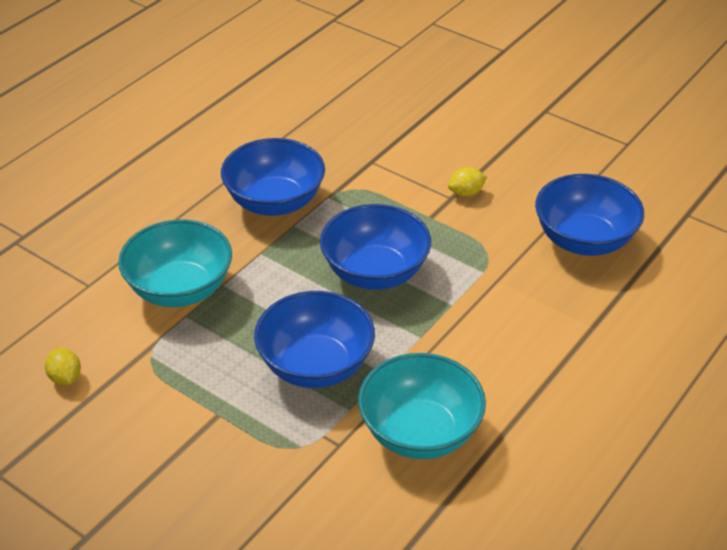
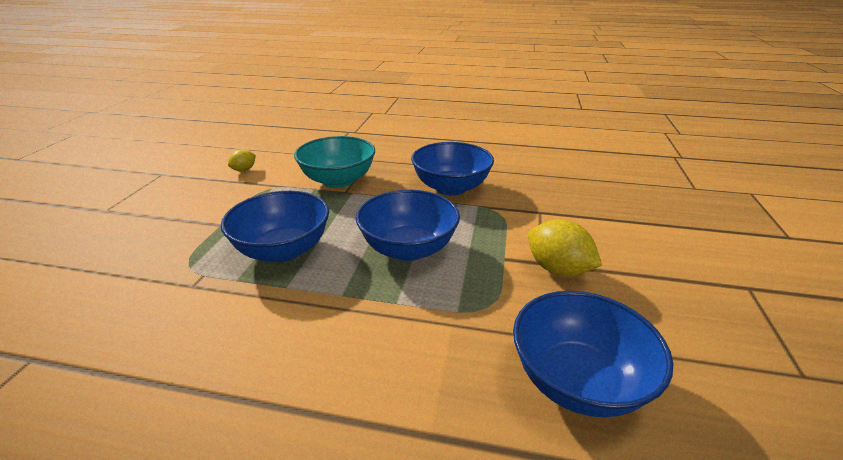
camera: 65 degrees right, 10 degrees down
turquoise bowl [358,353,486,459] -> none
yellow lemon [448,167,487,197] -> yellow lemon [528,220,602,276], size x1.76

